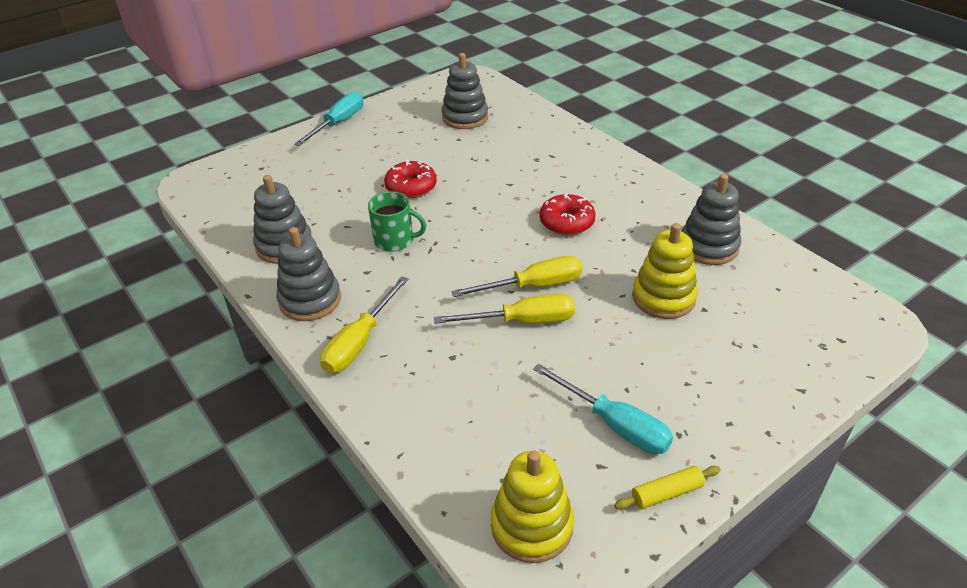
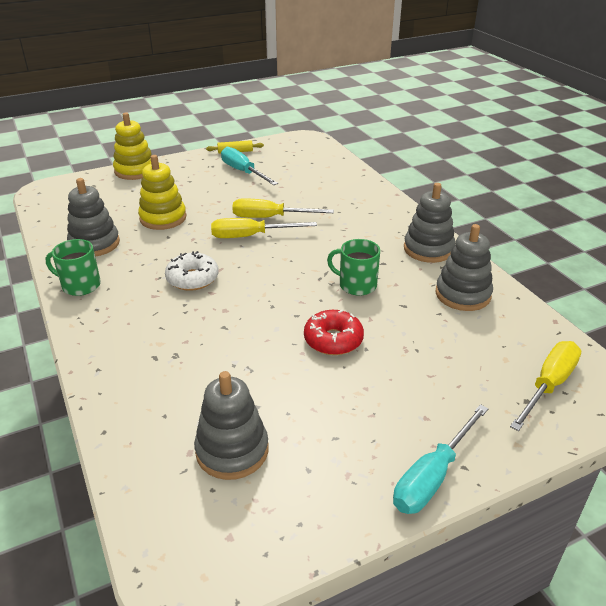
camera: 170 degrees left, 5 degrees down
yellow screwdriver [320,276,409,373] -> yellow screwdriver moved to [510,341,581,431]
yellow stacking toy [491,450,574,563] -> yellow stacking toy moved to [113,112,152,180]
red donut [540,193,596,235] -> white donut [165,251,219,291]
none -> green mug [45,239,101,296]

